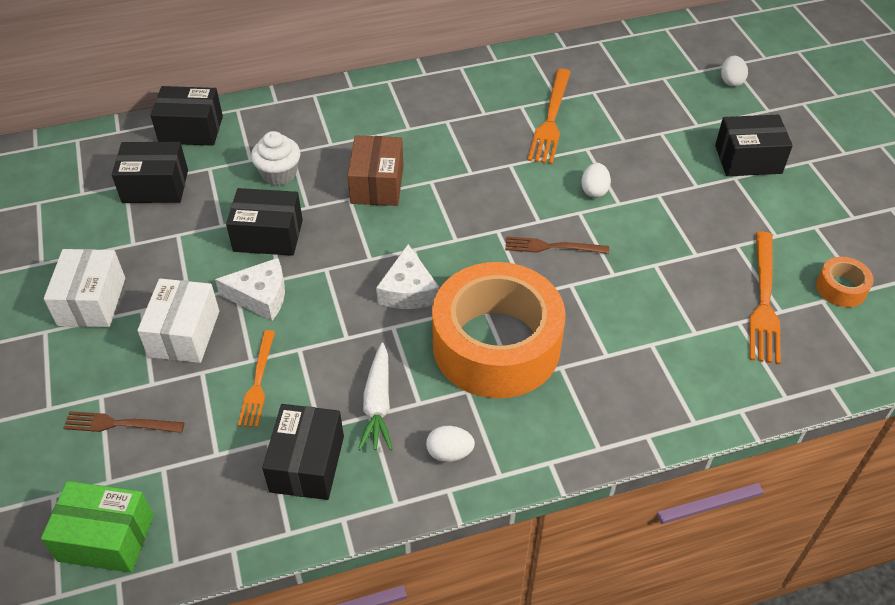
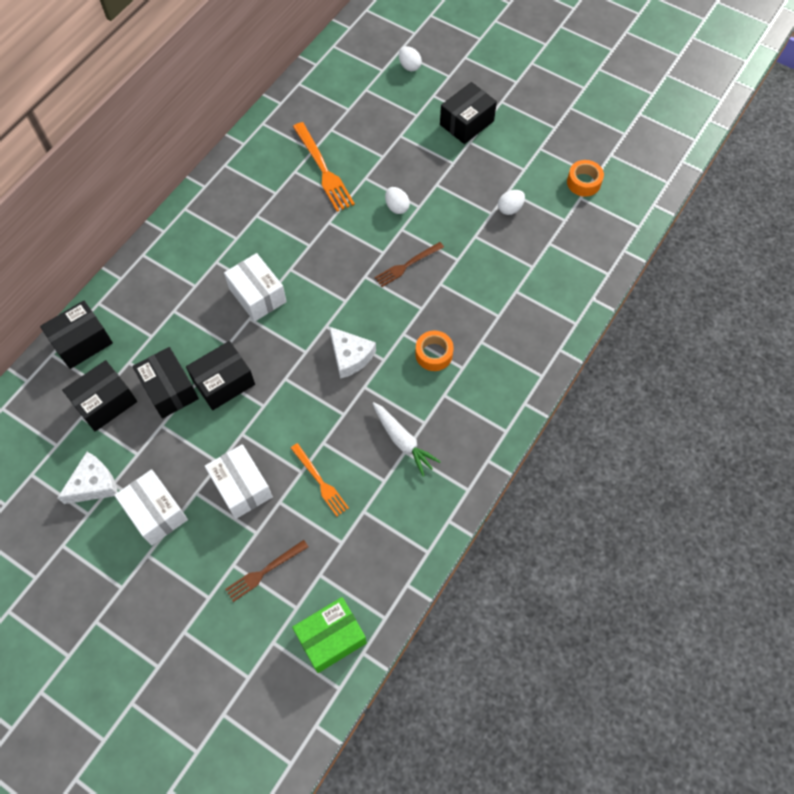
camera: 40 degrees left, 15 degrees up
white cheese [215,258,285,321] -> white cheese moved to [57,452,118,504]
white cupcake [251,131,300,186] -> none
black box [262,404,344,500] -> black box moved to [132,347,199,418]
brown box [347,135,403,206] -> white box [224,253,287,322]
white egg [426,426,475,462] -> white egg moved to [498,190,525,215]
orange tape [432,262,566,398] -> orange tape [415,331,454,371], size x0.40
orange fork [750,231,781,364] -> none

